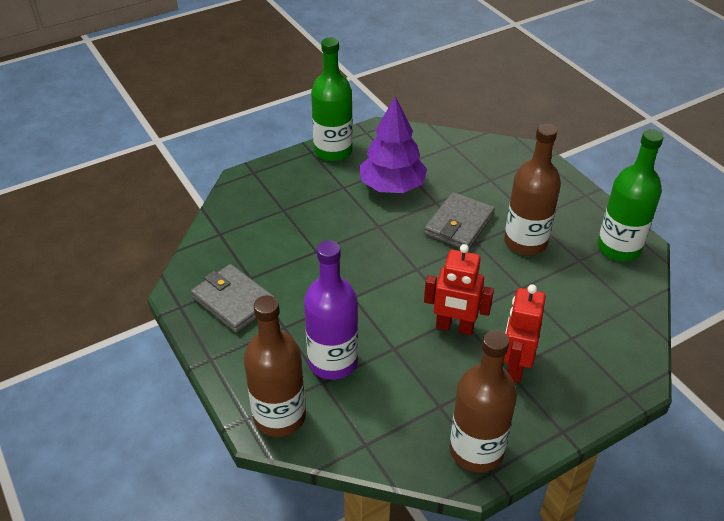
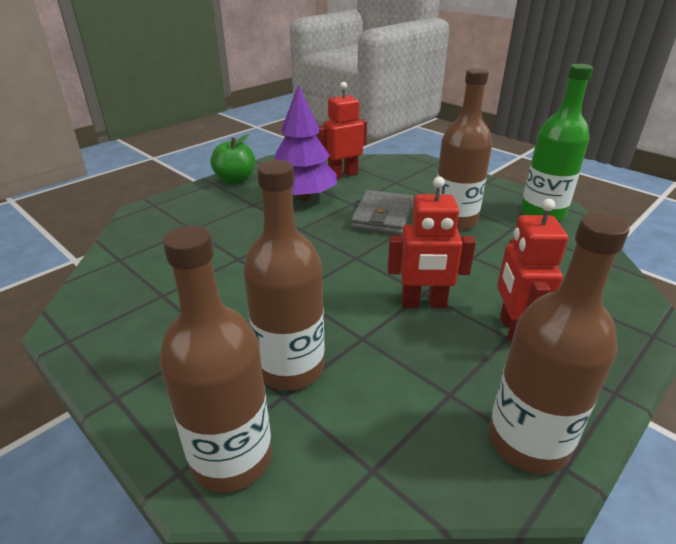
camera: 15 degrees left, 10 degrees down
grey wallet [191,264,275,333] -> none
purple bottle [304,241,358,380] -> brown bottle [243,160,325,390]
green bottle [311,37,353,161] -> green apple [210,134,256,184]
none -> red robot [317,82,367,179]

